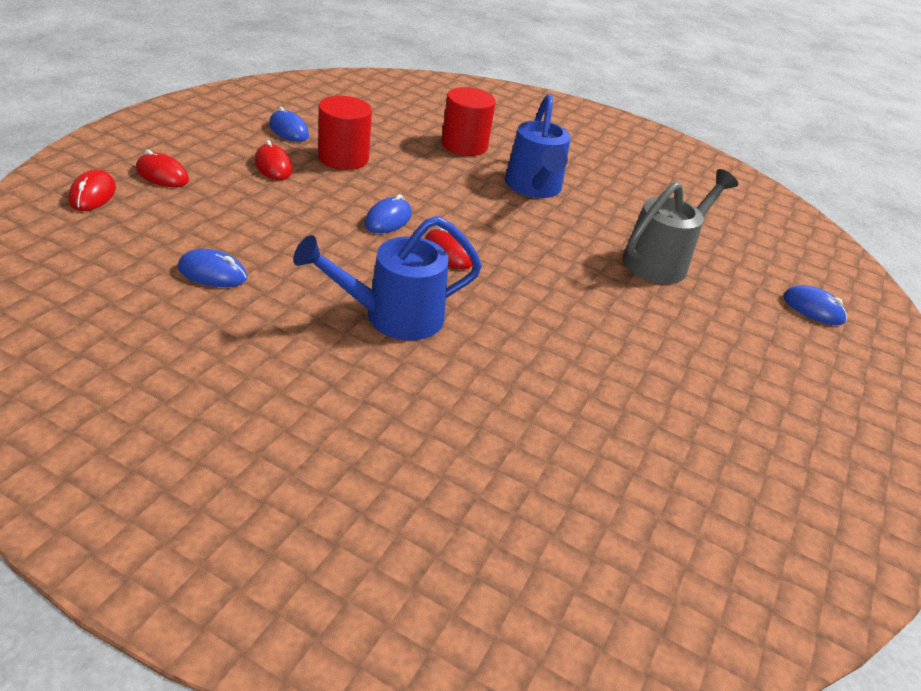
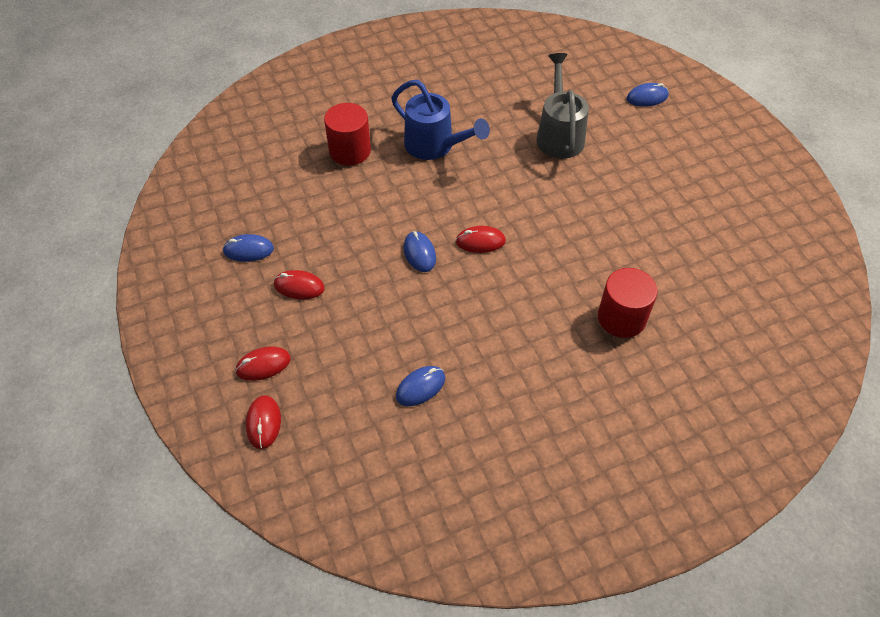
camera: 45 degrees left, 15 degrees up
red mouse [68,170,116,211] -> red mouse turned 45 degrees clockwise [246,395,281,449]
blue watering can [293,216,482,340] -> none
red cylinder [318,96,372,170] -> red cylinder moved to [598,268,658,338]

